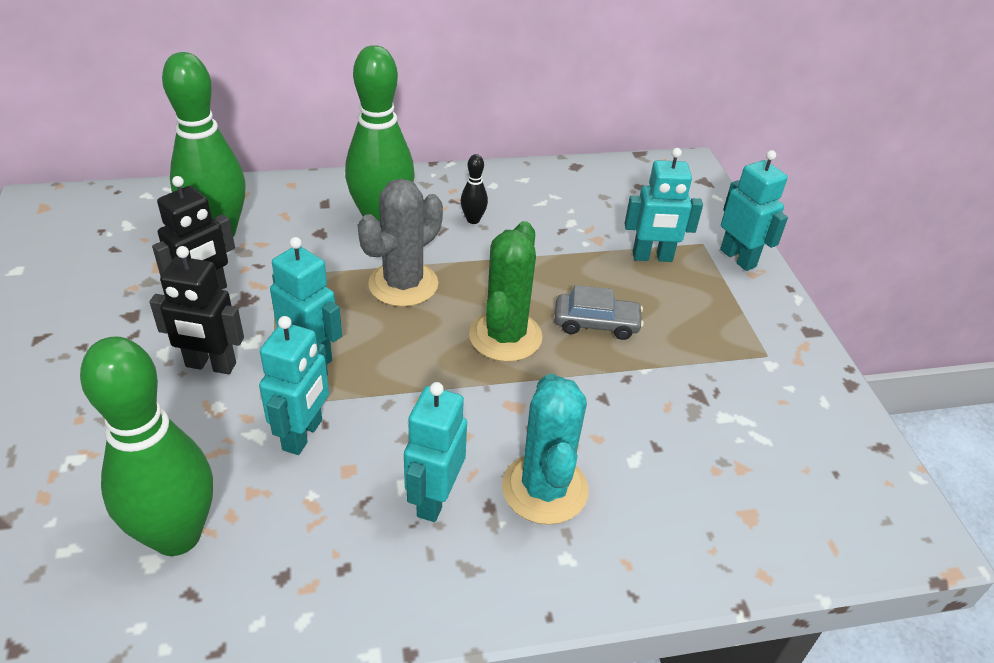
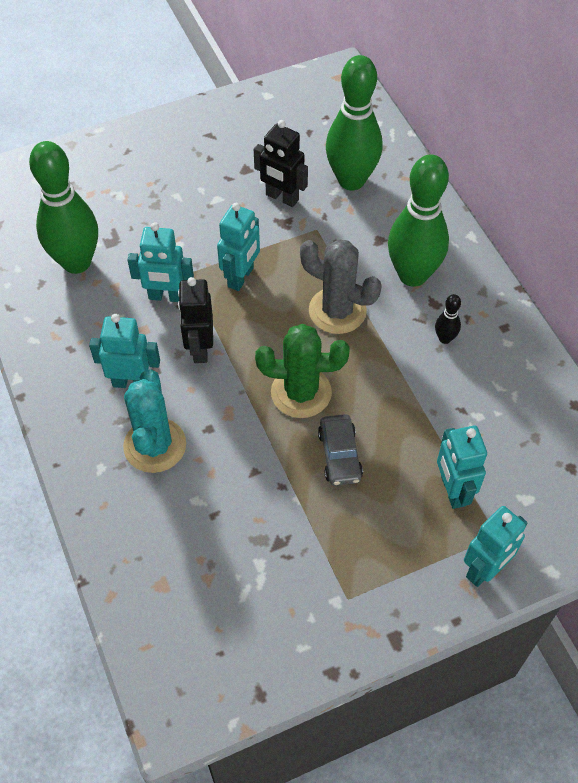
camera: 80 degrees right, 15 degrees up
black robot [149,246,244,374] -> black robot moved to [178,277,213,363]
turquoise cactus [502,374,589,525] -> turquoise cactus turned 75 degrees counterclockwise [123,369,186,473]

